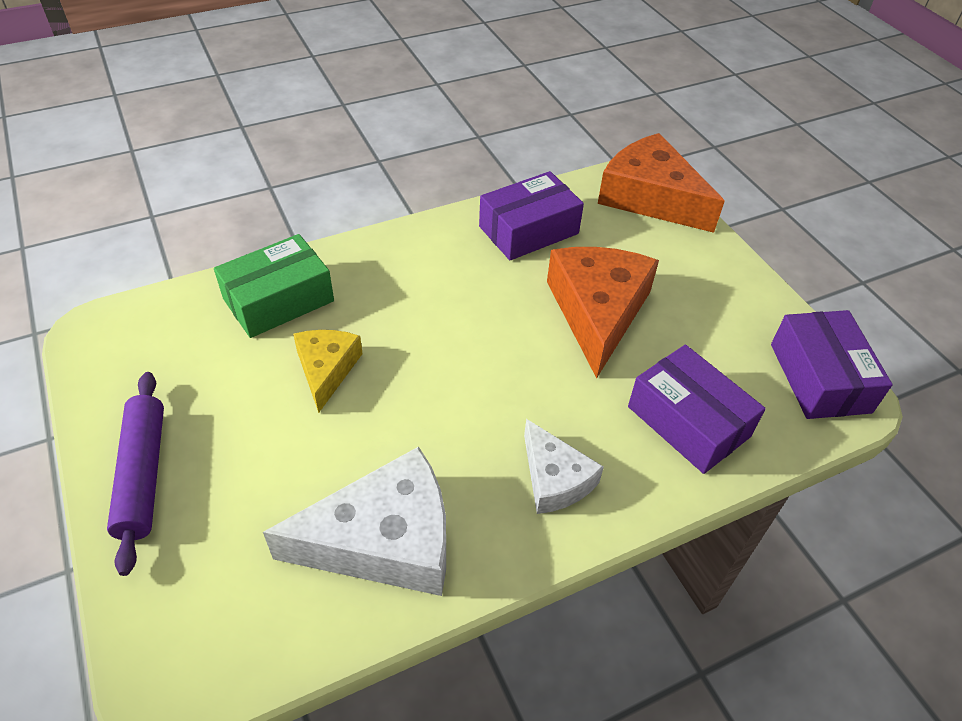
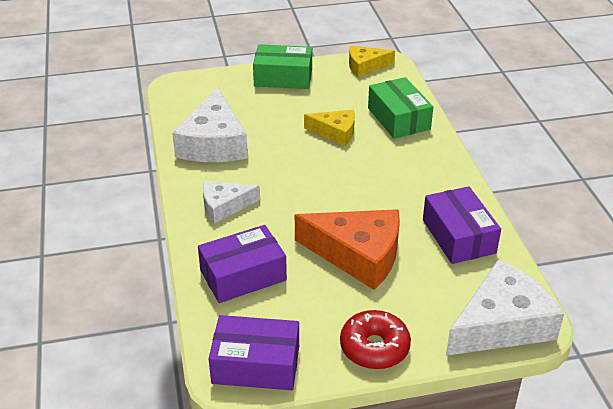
camera: 105 degrees right, 10 degrees down
purple rolling pin [107,372,164,576] -> green box [253,44,312,89]
orange cheese [598,133,725,233] -> white cheese [446,259,564,356]
none -> red donut [340,310,411,369]
none -> yellow cheese [349,46,395,77]

